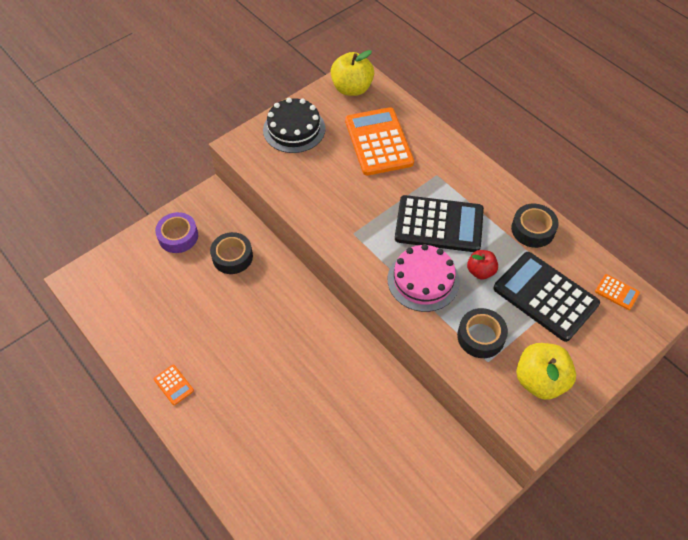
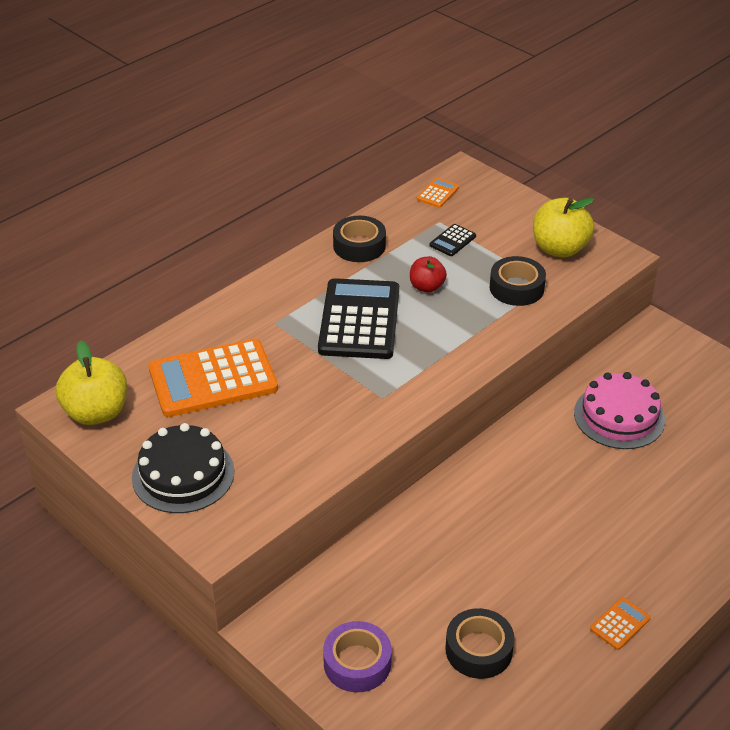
camera: 95 degrees left, 15 degrees down
black tape [210,232,253,274] -> black tape moved to [445,608,515,679]
pink cake [388,244,460,312] -> pink cake moved to [574,372,665,449]
black calculator [493,252,600,342] -> black calculator [429,224,476,256], size x0.42

